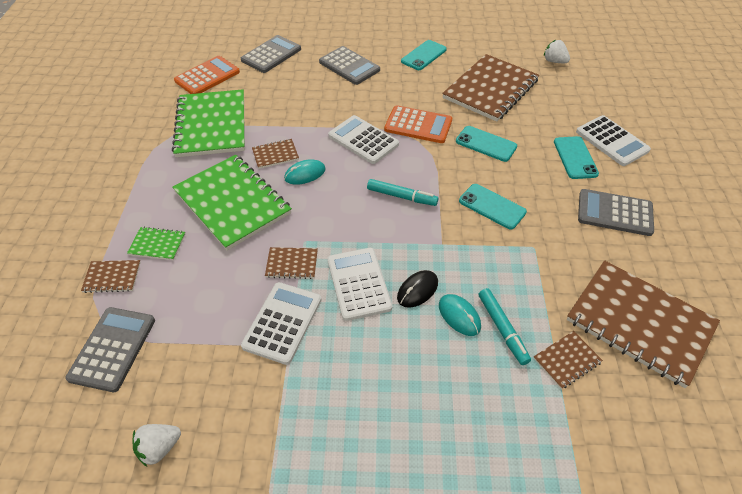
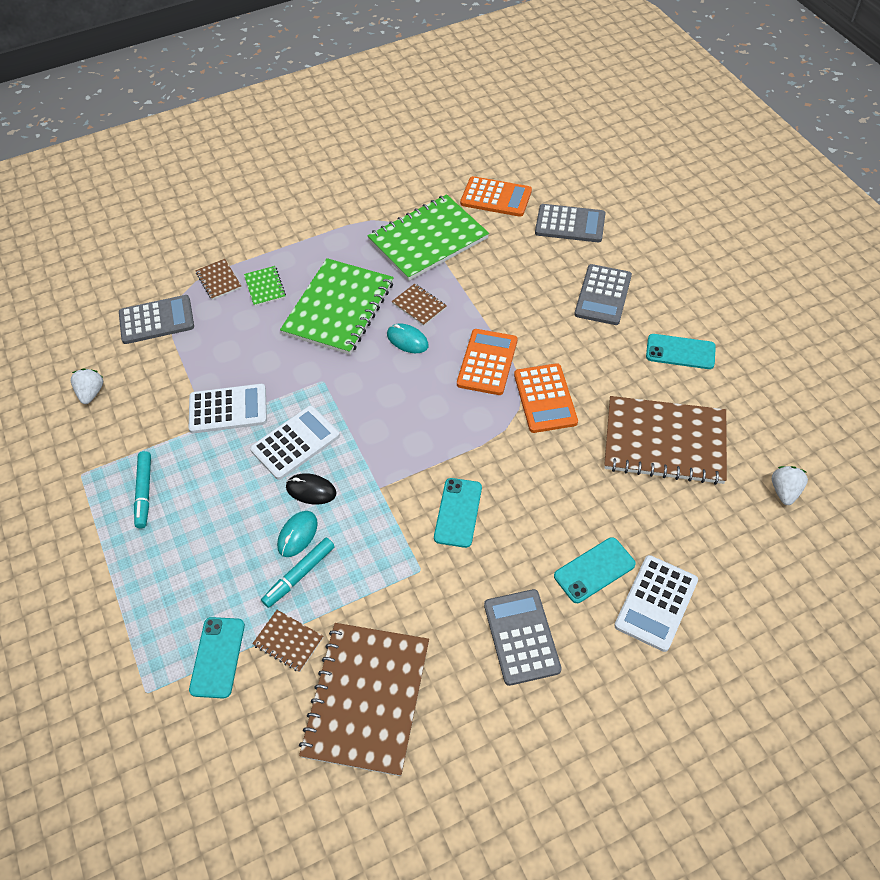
camera: 65 degrees right, 5 degrees up
white strawberry [132,424,181,467] -> white strawberry turned 60 degrees clockwise [71,369,103,404]
brown notebook [265,247,318,279] -> none
white calculator [328,115,399,164] -> orange calculator [457,329,517,395]
turquoise marker [367,179,439,206] -> turquoise marker moved to [134,451,151,528]
turquoise phone [456,126,517,162] -> turquoise phone moved to [189,617,245,699]

